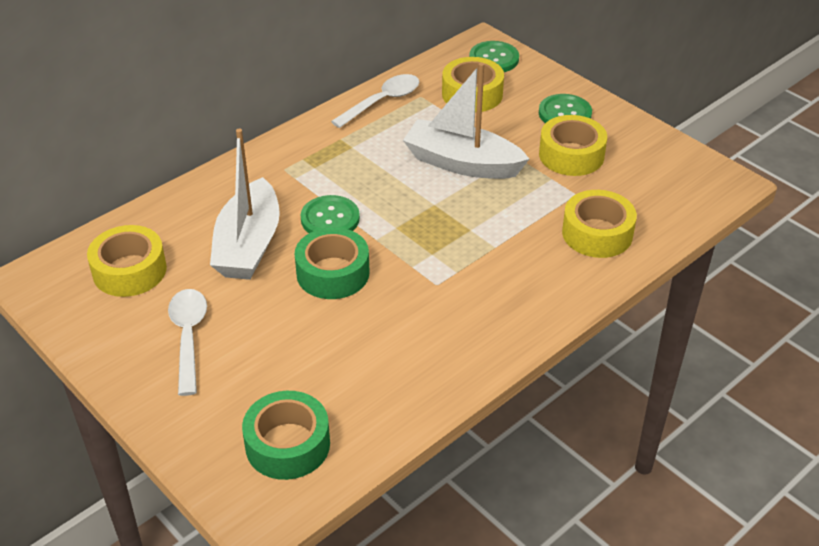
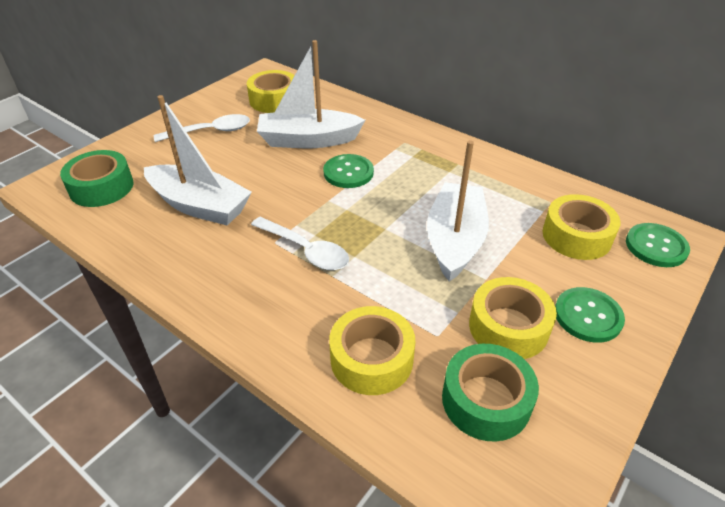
camera: 80 degrees right, 0 degrees up
green tape [295,227,370,299] -> green tape moved to [442,344,539,442]
white spoon [331,74,419,128] -> white spoon moved to [251,217,349,270]
none -> white boat [144,95,252,225]

